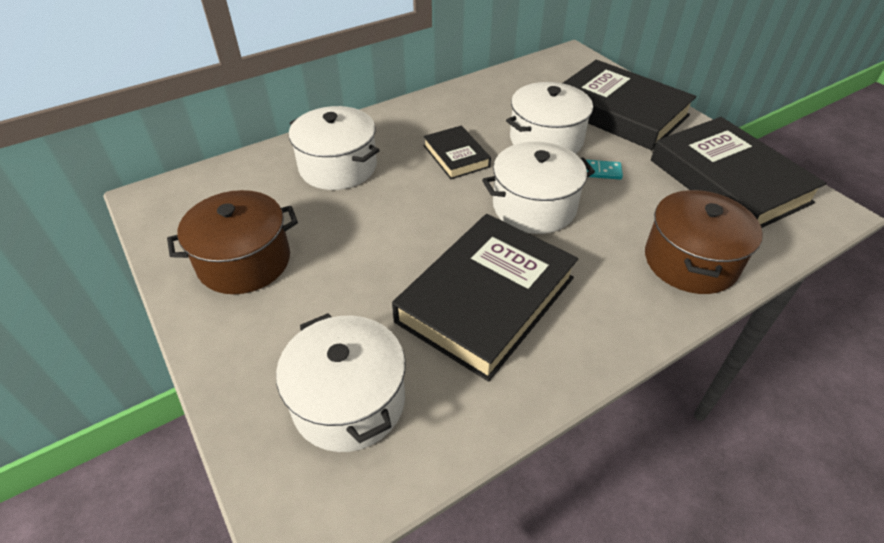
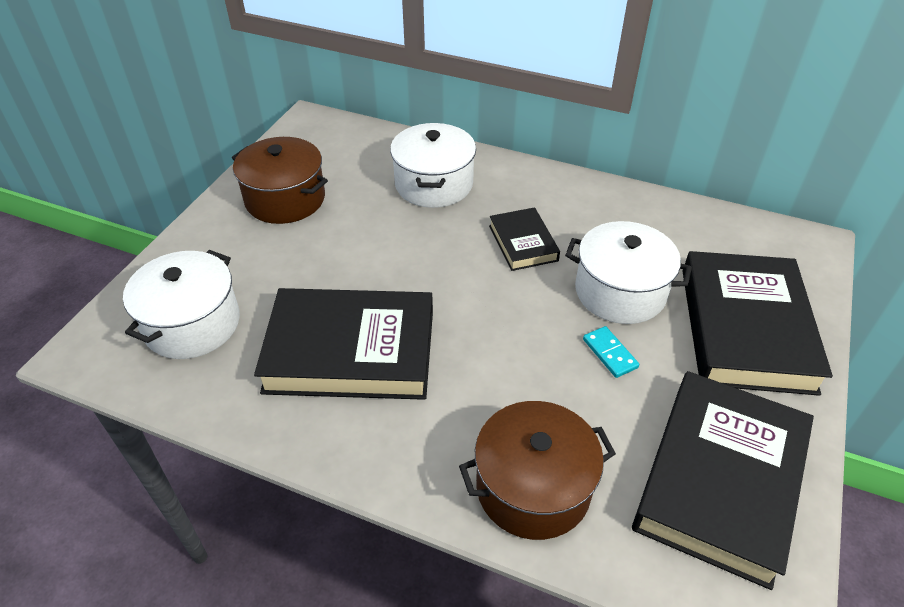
camera: 55 degrees right, 0 degrees up
black book [423,126,491,179] -> black book turned 45 degrees counterclockwise [489,207,560,271]
white pot [482,142,595,234] -> none

